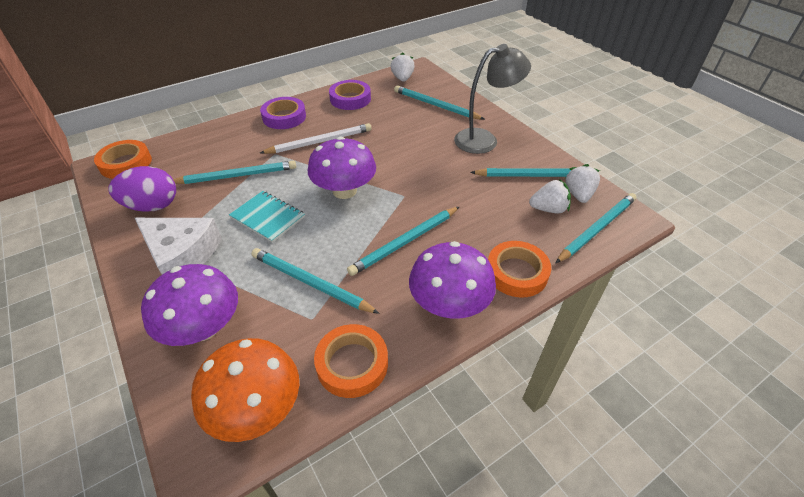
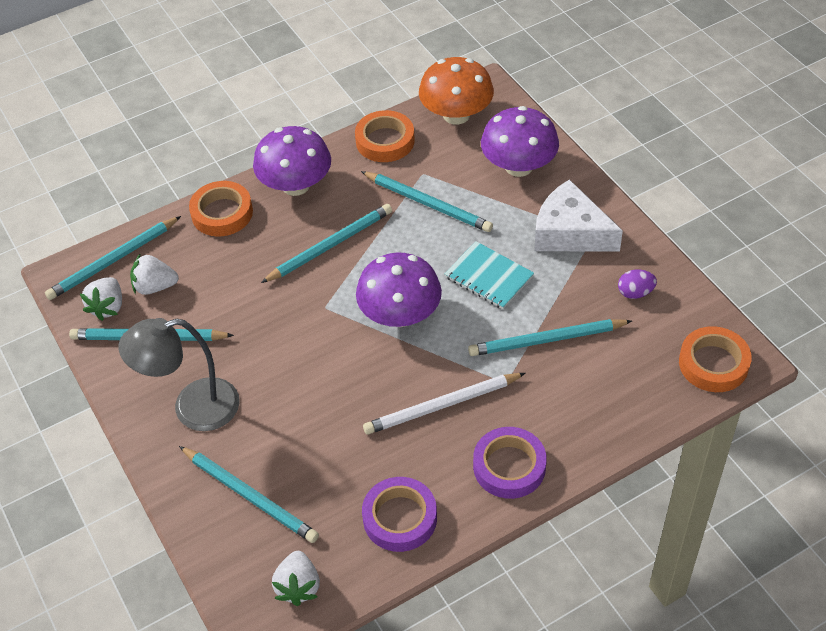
camera: 175 degrees left, 5 degrees up
purple egg [108,166,176,212] -> purple egg [618,270,657,299], size x0.53

